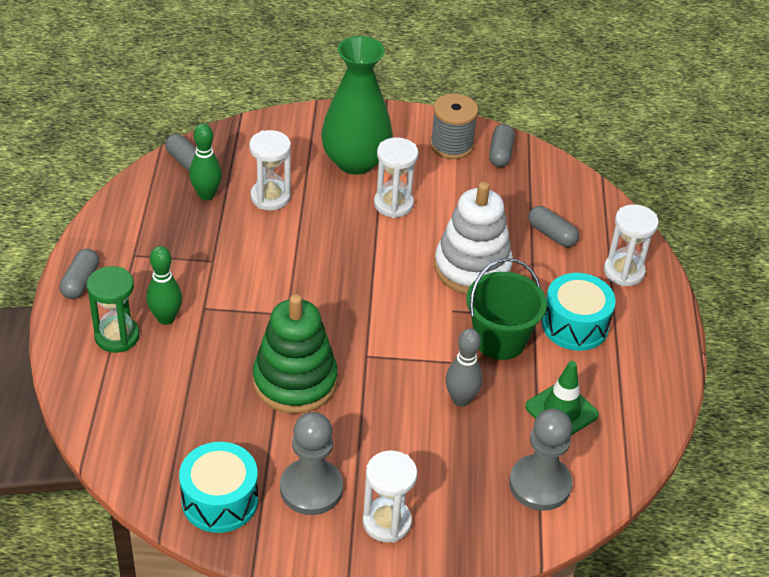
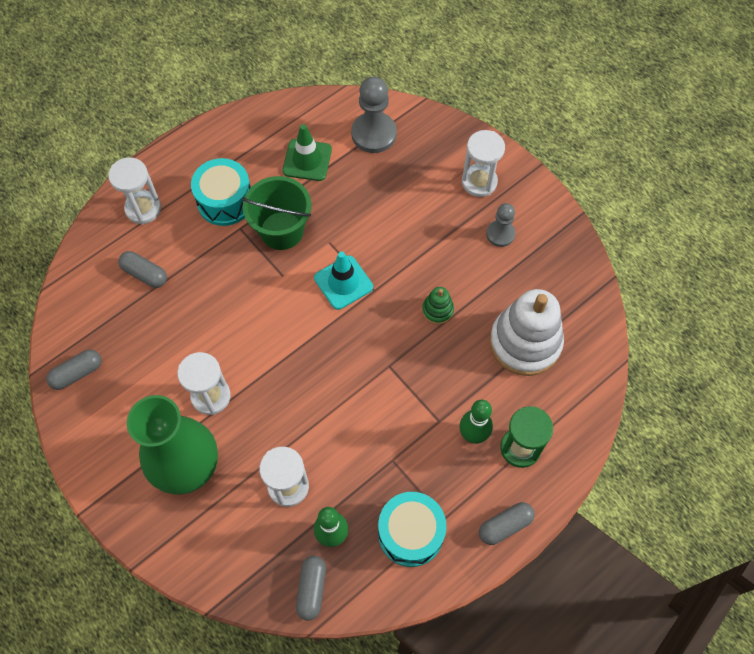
camera: 130 degrees left, 20 degrees up
turquoise drum [179,442,258,533] -> turquoise drum moved to [378,492,447,567]
green stacking toy [253,294,338,414] -> green stacking toy [422,287,454,325], size x0.45
grey pawn [280,412,343,515] -> grey pawn [486,203,515,247], size x0.60
grey spool [430,94,478,159] -> none
white stacking toy [434,182,513,294] -> white stacking toy moved to [490,289,564,376]
grey bowling pin [445,329,482,407] -> none
grey capsule [528,206,579,247] -> grey capsule turned 60 degrees counterclockwise [118,251,167,288]
none -> turquoise traffic cone [314,251,373,310]

